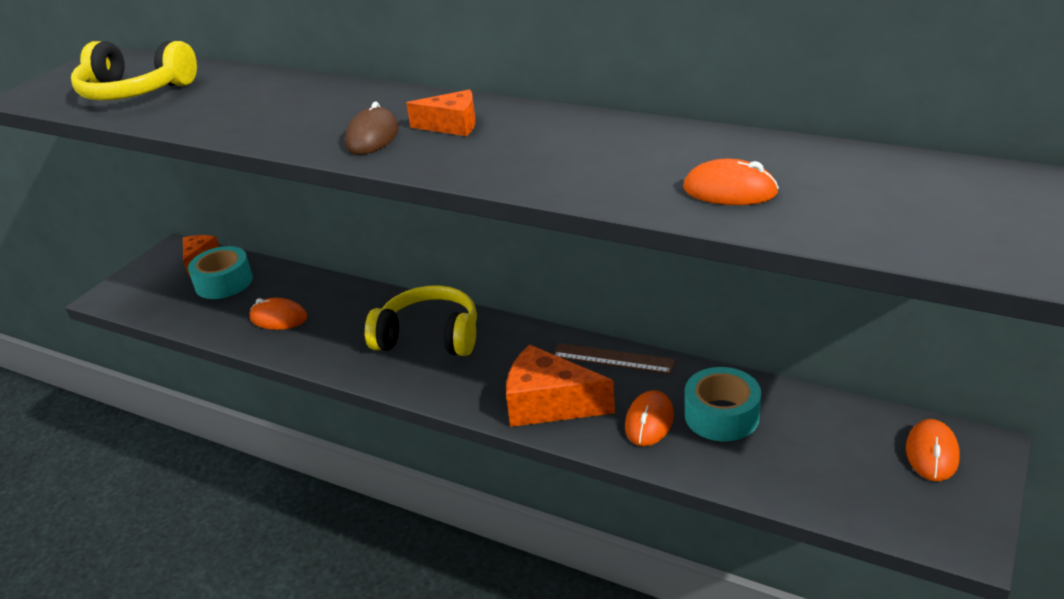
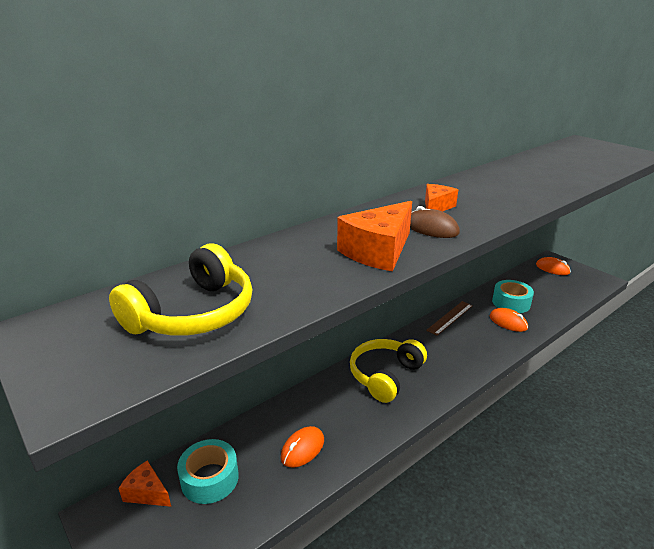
camera: 70 degrees left, 5 degrees down
orange cheese [506,345,615,427] -> orange cheese moved to [337,201,412,271]
orange mouse [683,159,779,205] -> none

